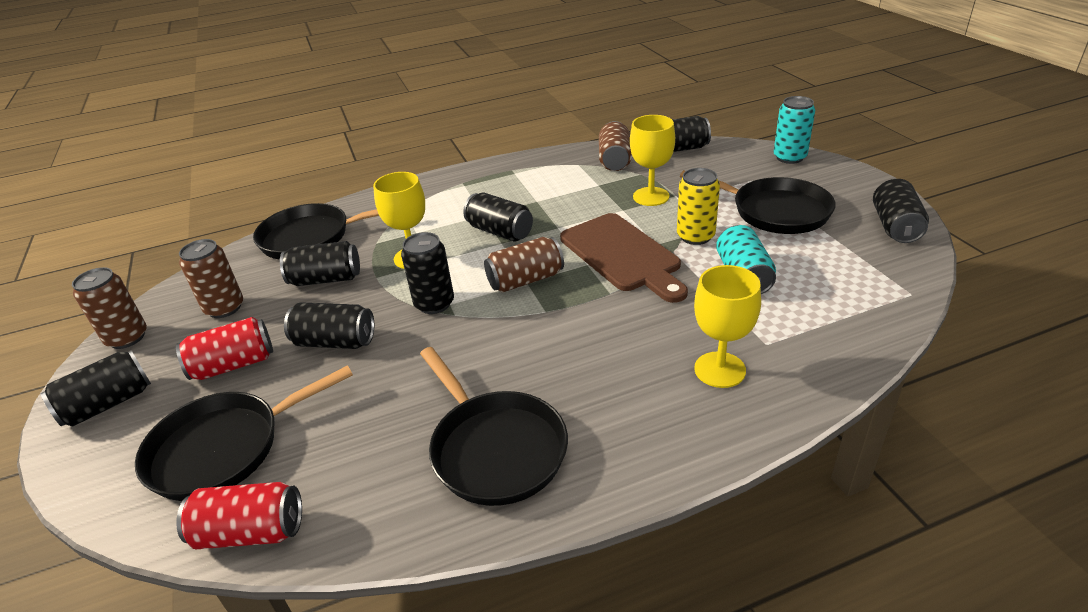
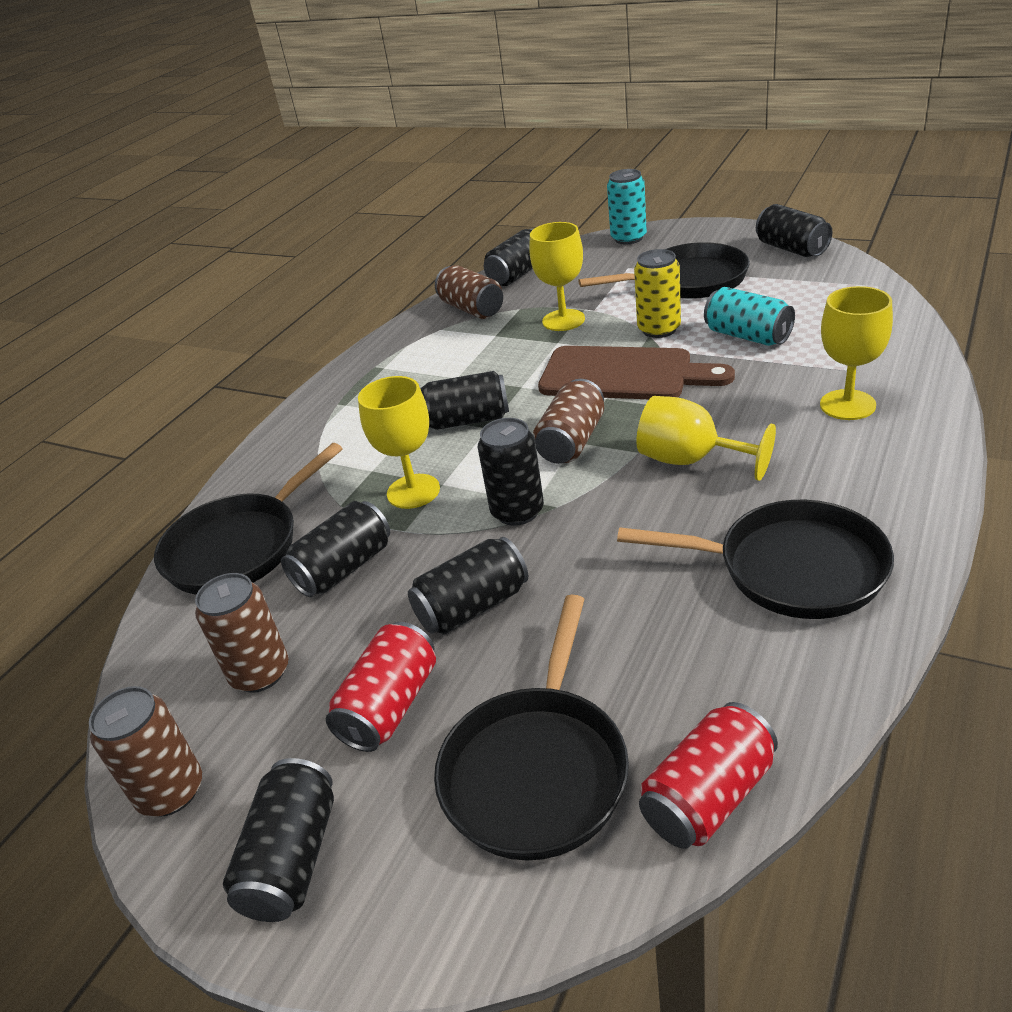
camera: 40 degrees left, 0 degrees up
none -> yellow goblet [637,396,776,481]

